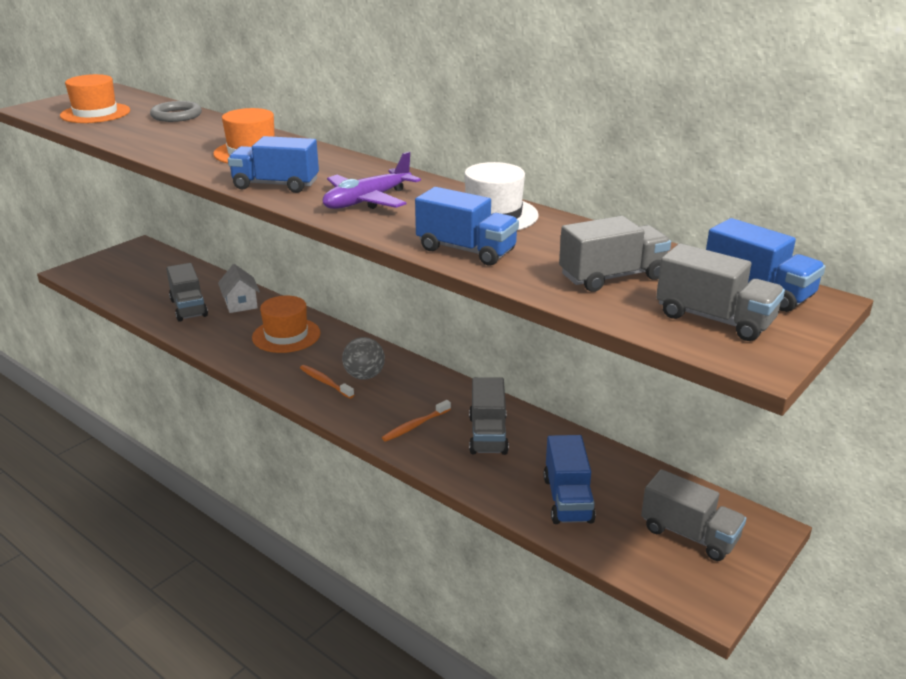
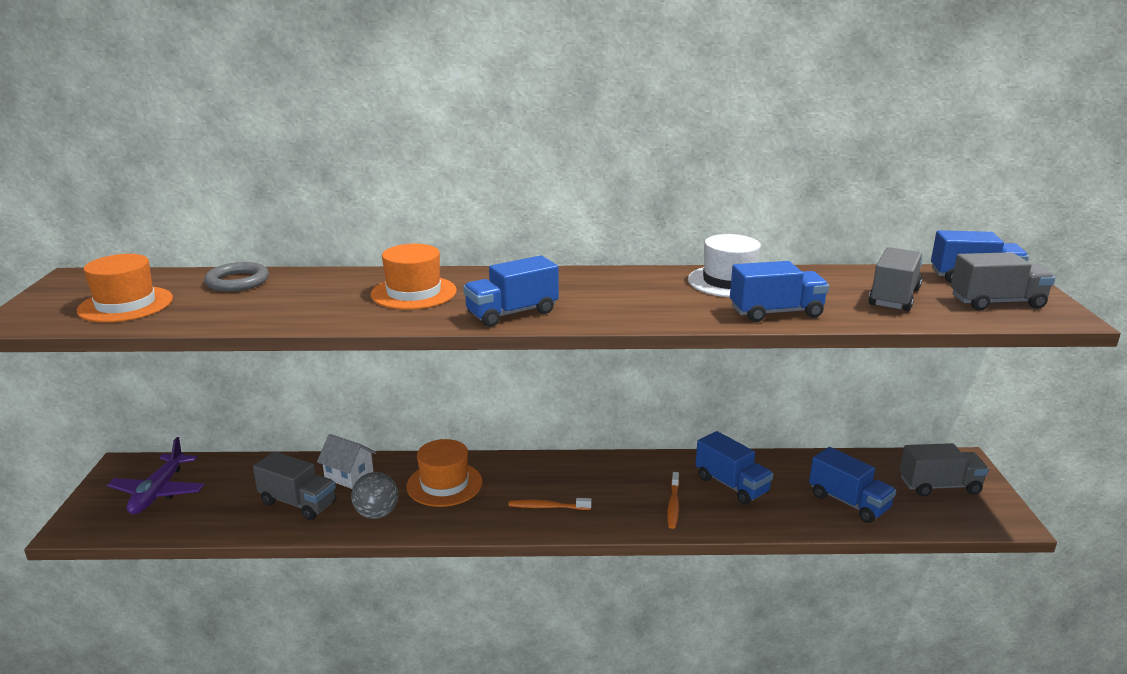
camera: 40 degrees left, 5 degrees down
purple plane [323,152,421,209] -> purple plane moved to [107,437,205,514]
grey ball [342,337,385,380] -> grey ball moved to [351,472,399,519]
grey truck [469,377,509,455] -> blue truck [695,431,773,505]

